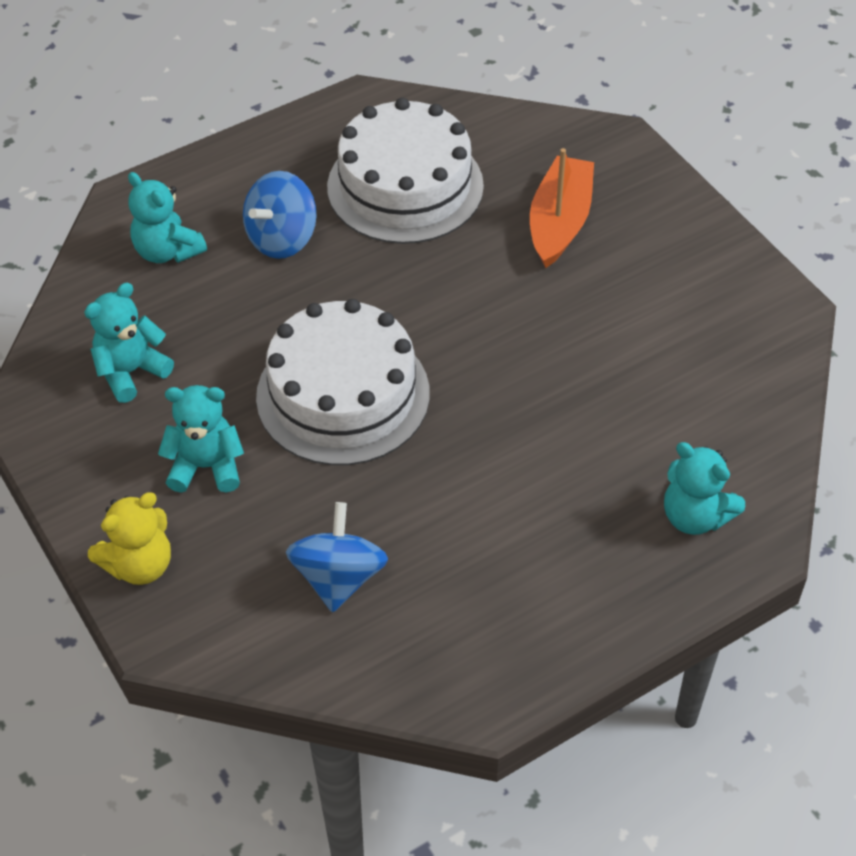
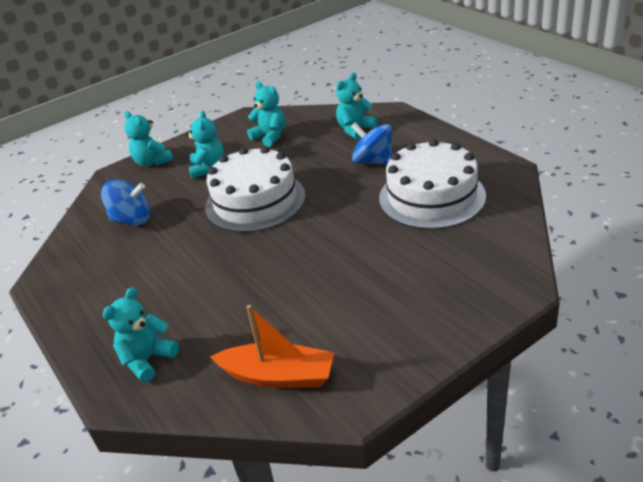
camera: 90 degrees right, 15 degrees down
yellow teddy bear [88,492,171,585] -> turquoise teddy bear [124,111,173,166]
orange boat [530,148,594,268] -> orange boat moved to [210,305,334,388]

